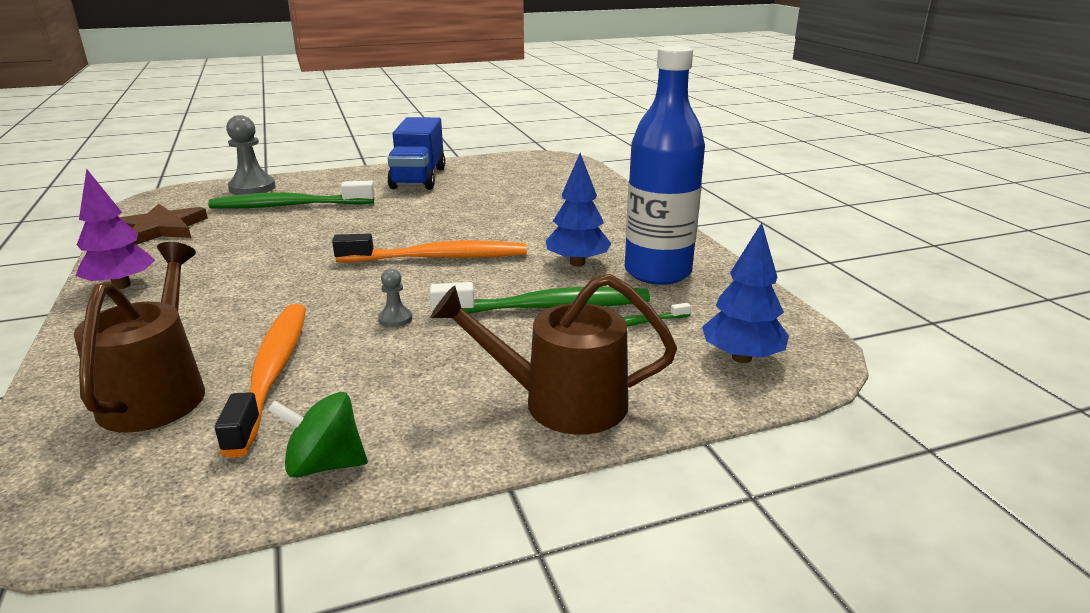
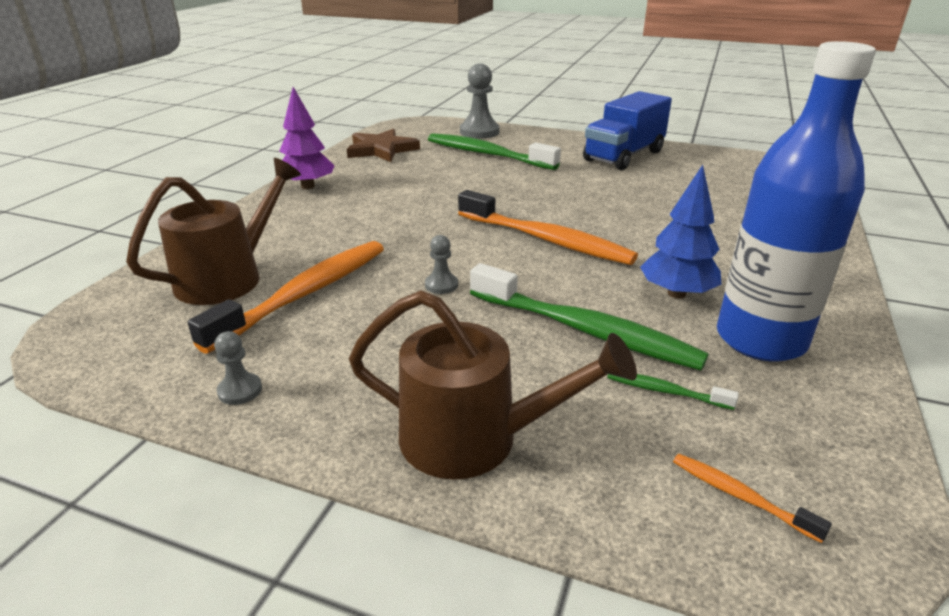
camera: 40 degrees right, 5 degrees up
green spinning top [268,392,367,478] -> grey pawn [214,331,262,405]
brown watering can [430,274,677,435] -> brown watering can turned 150 degrees clockwise [349,290,637,480]
blue tree [702,222,789,363] -> orange toothbrush [673,454,832,543]

